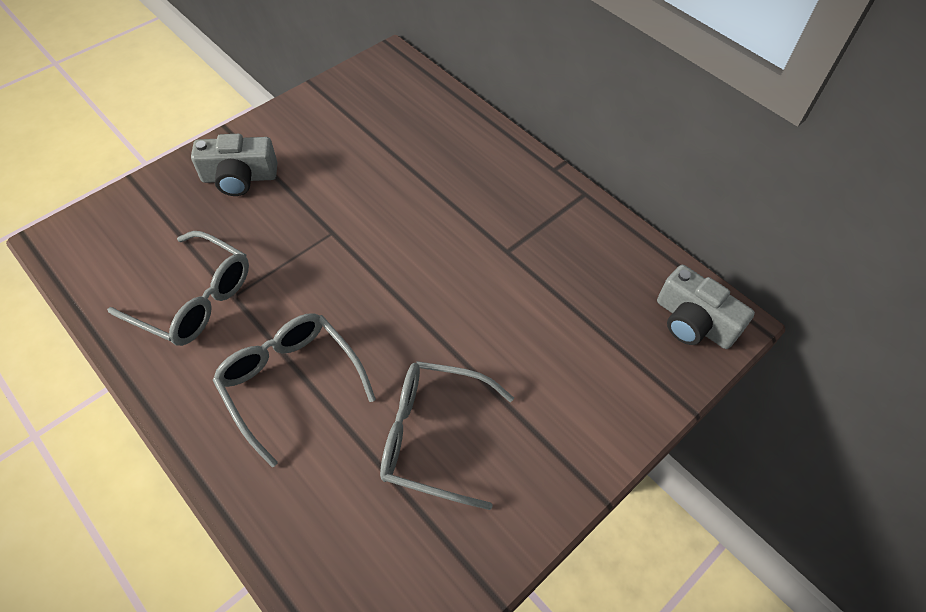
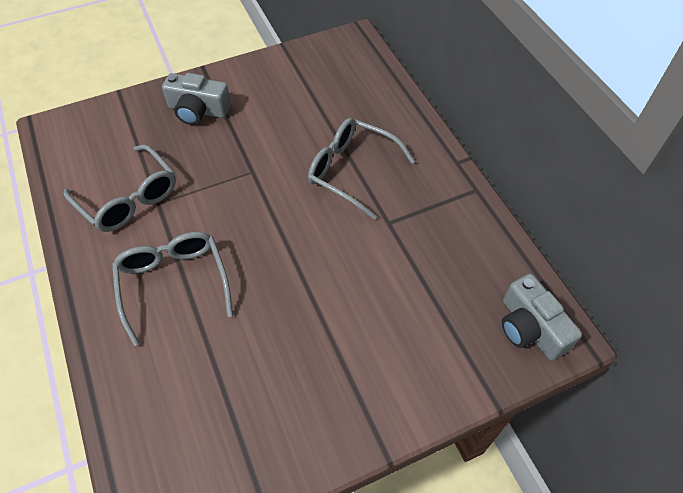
camera: 20 degrees right, 0 degrees up
grey glasses [380,361,514,510] -> grey glasses moved to [308,118,415,220]

